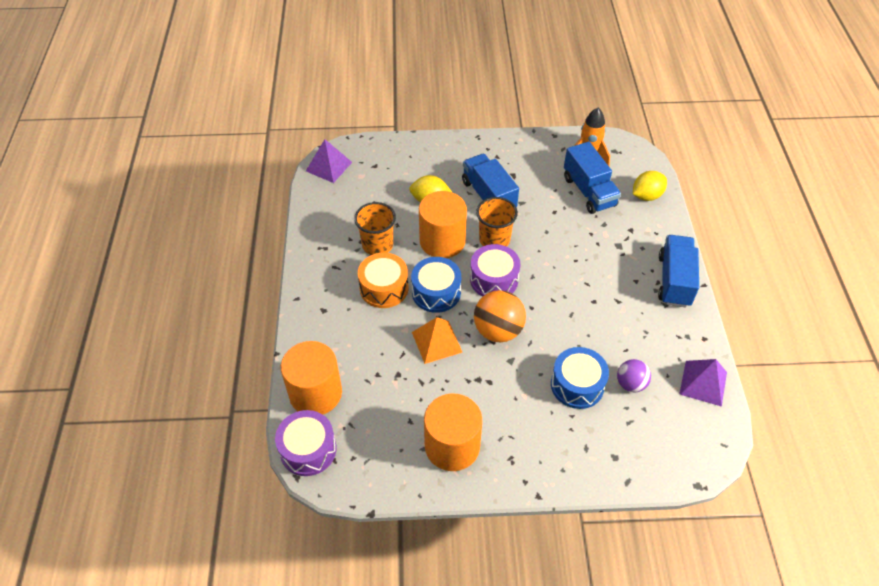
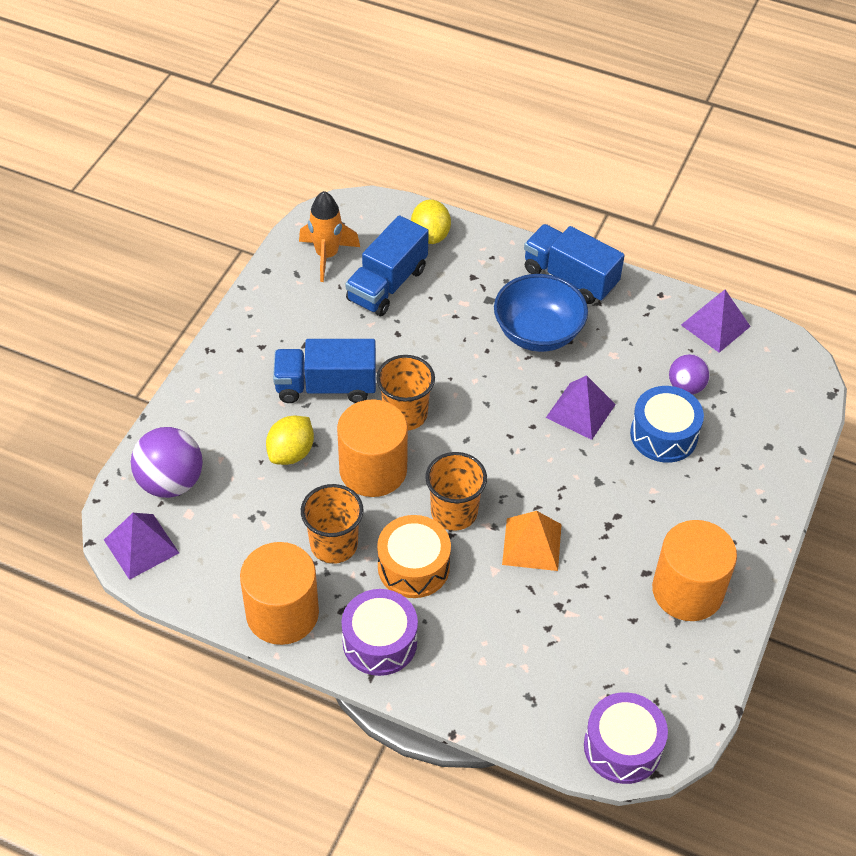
camera: 65 degrees left, 0 degrees up
orange cylinder [281,341,342,414] -> orange cylinder moved to [240,542,319,645]
blue drum [411,257,461,313] -> orange cup [425,452,487,531]
purple drum [470,244,520,297] -> purple drum moved to [341,589,418,676]
orange ball [474,290,526,342] -> none
blue truck [564,142,621,214] -> blue truck turned 120 degrees clockwise [346,215,429,316]
none -> purple ball [131,427,203,498]
none -> blue bowl [494,274,588,352]
none -> purple pyramid [546,375,616,440]

